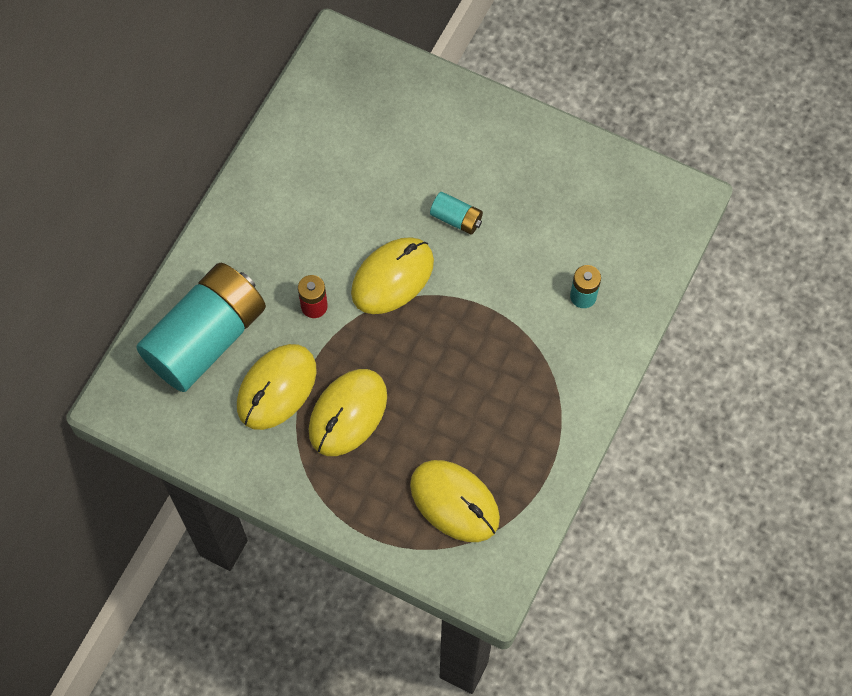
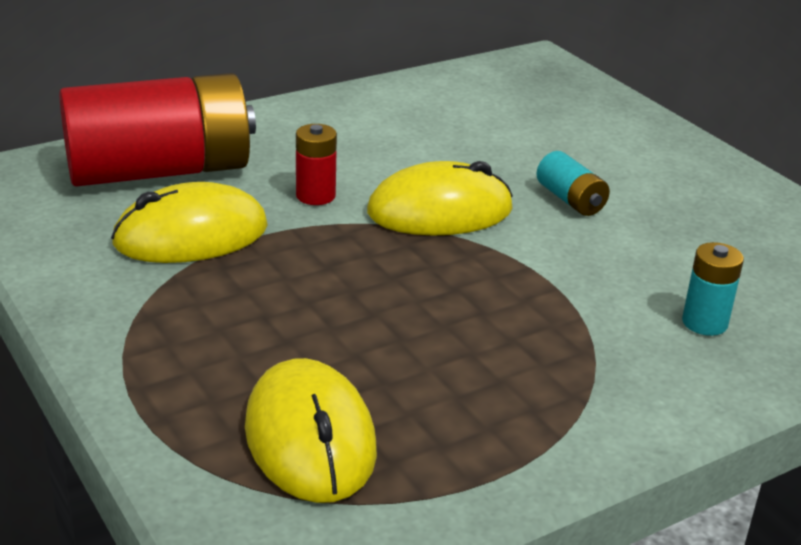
camera: 30 degrees right, 35 degrees down
turquoise battery [136,263,266,392] -> red battery [59,73,256,187]
yellow mouse [309,369,387,456] -> none

